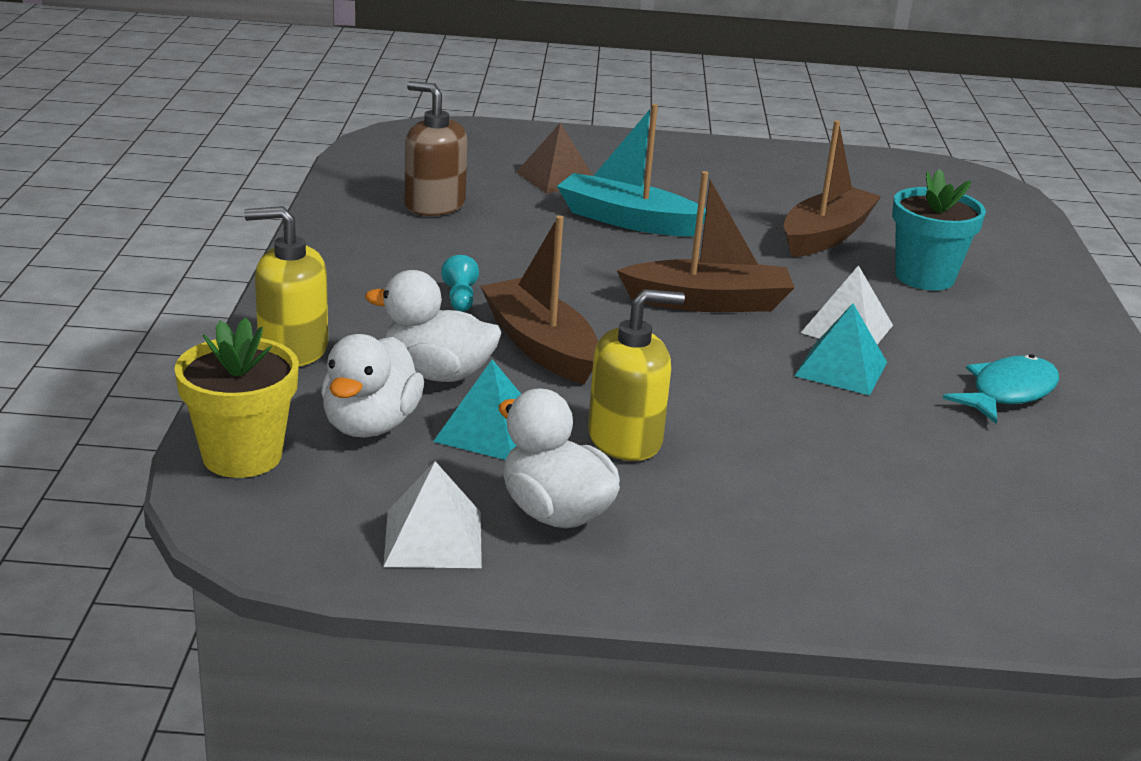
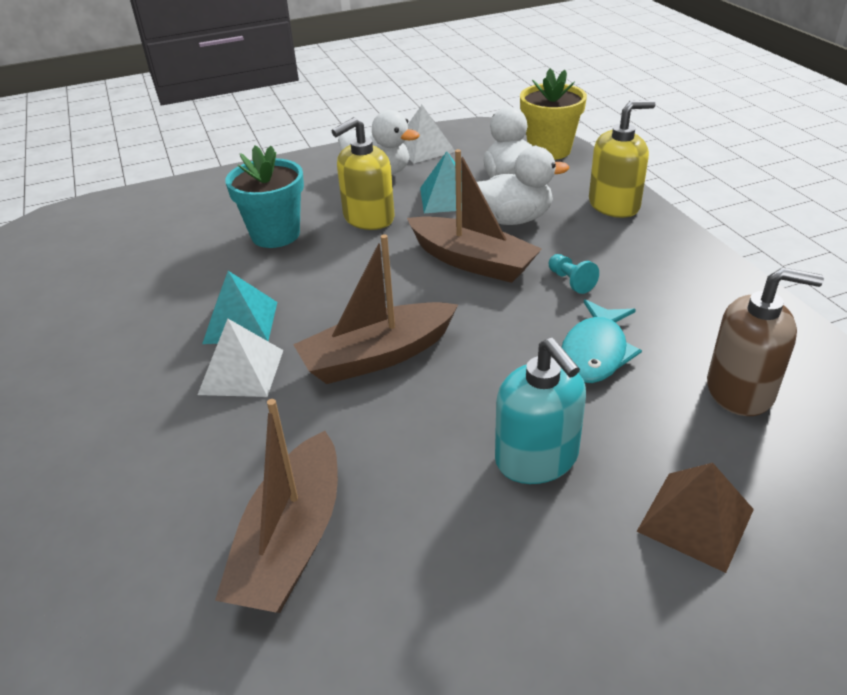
camera: 160 degrees right, 10 degrees up
turquoise boat [557,104,706,236] -> turquoise soap dispenser [495,338,586,484]
turquoise flower pot [892,169,986,291] -> turquoise flower pot moved to [225,146,304,248]
turquoise fish [943,354,1059,424] -> turquoise fish moved to [562,299,642,383]

